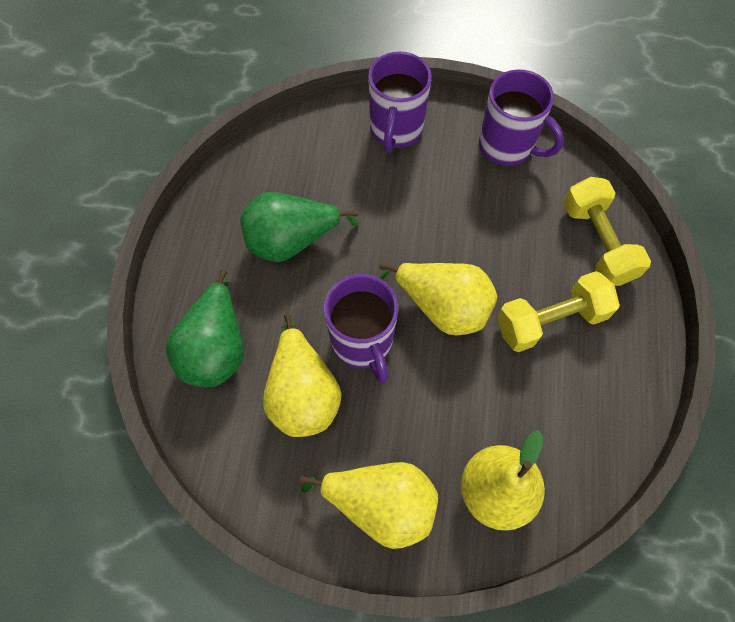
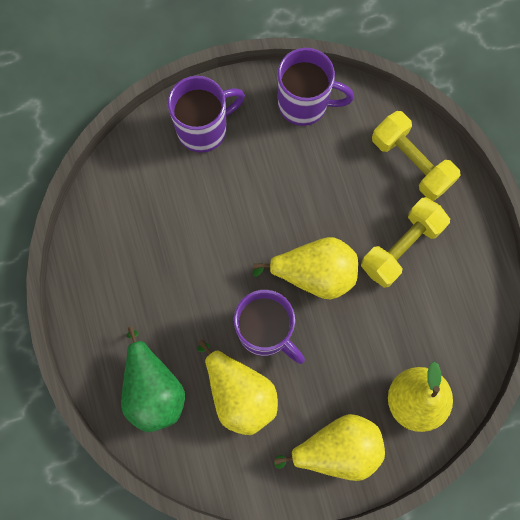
camera: 25 degrees left, 10 degrees up
green pear [240,192,358,262] -> none
purple mug [368,51,432,153] -> purple mug turned 105 degrees counterclockwise [168,76,245,153]

